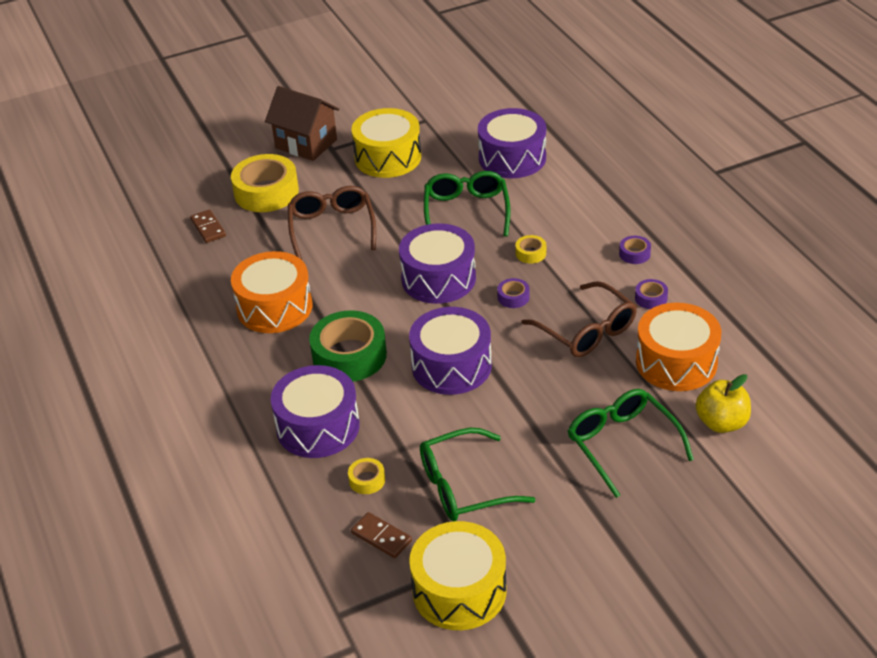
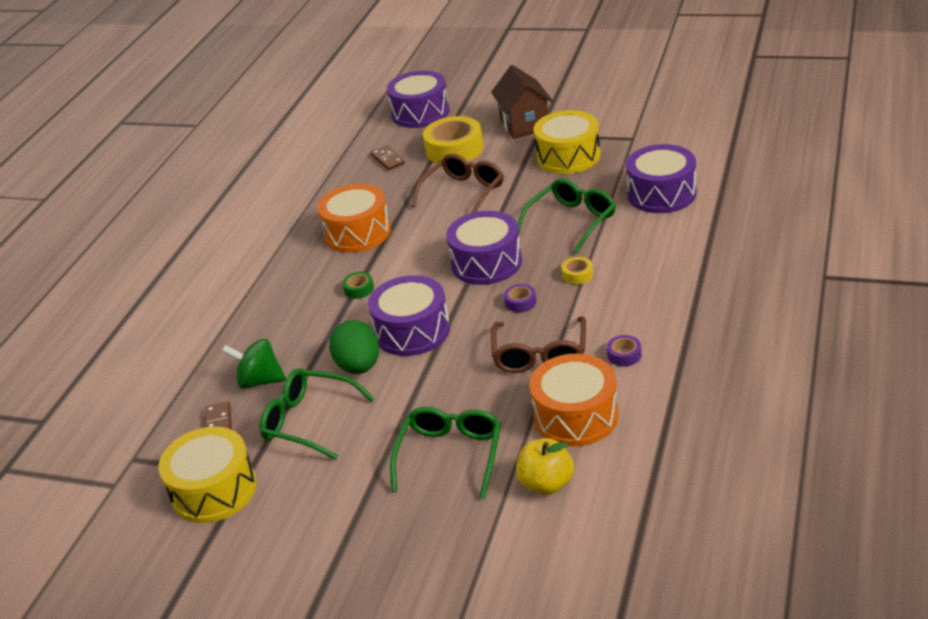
camera: 45 degrees right, 5 degrees down
brown domino [190,209,226,243] -> brown domino turned 45 degrees counterclockwise [370,145,405,170]
purple drum [271,365,360,458] -> purple drum moved to [387,70,450,128]
green tape [309,310,387,382] -> green tape [342,272,374,299], size x0.44
yellow tape [348,458,385,494] -> green spinning top [222,339,286,389]
purple tape [619,236,651,264] -> none
none -> green egg [329,320,379,374]

